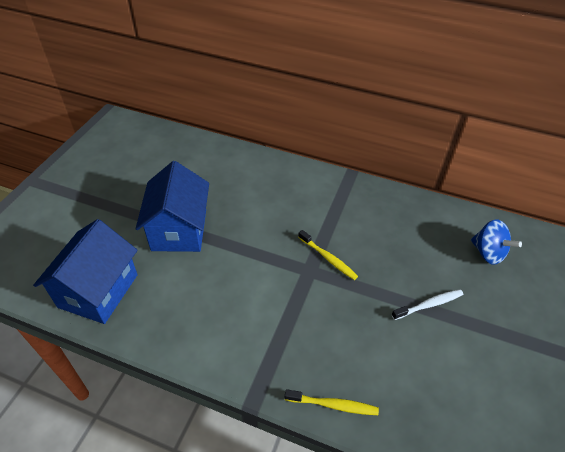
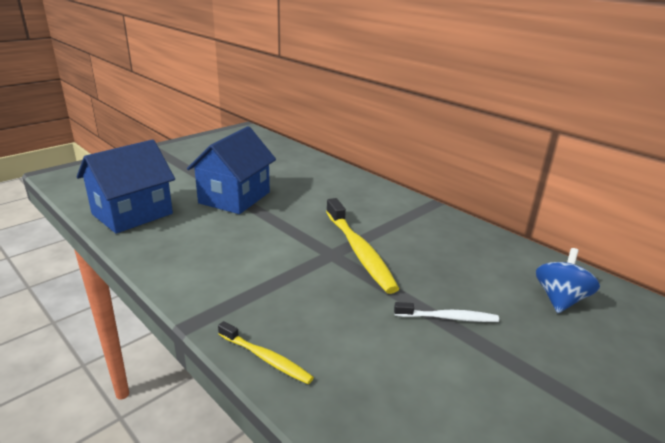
camera: 25 degrees right, 20 degrees down
yellow toothbrush [298,230,358,280] -> yellow toothbrush [326,198,399,294], size x1.82
blue spinning top [471,219,522,265] -> blue spinning top turned 135 degrees counterclockwise [536,248,600,313]

